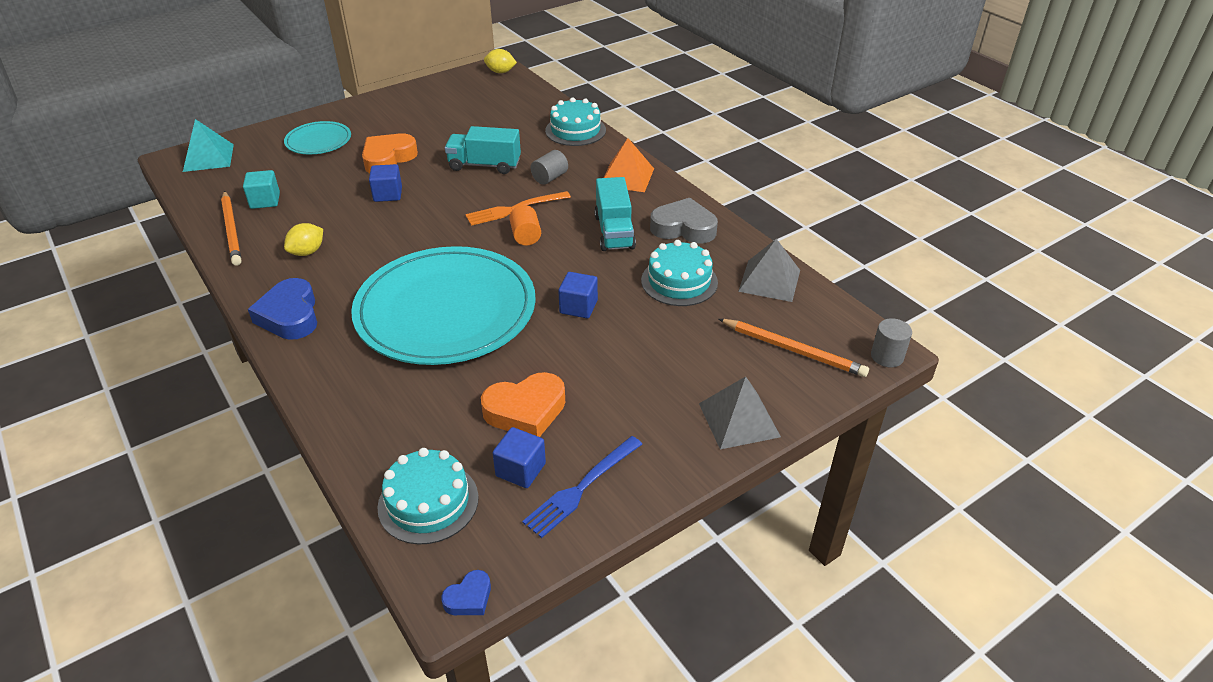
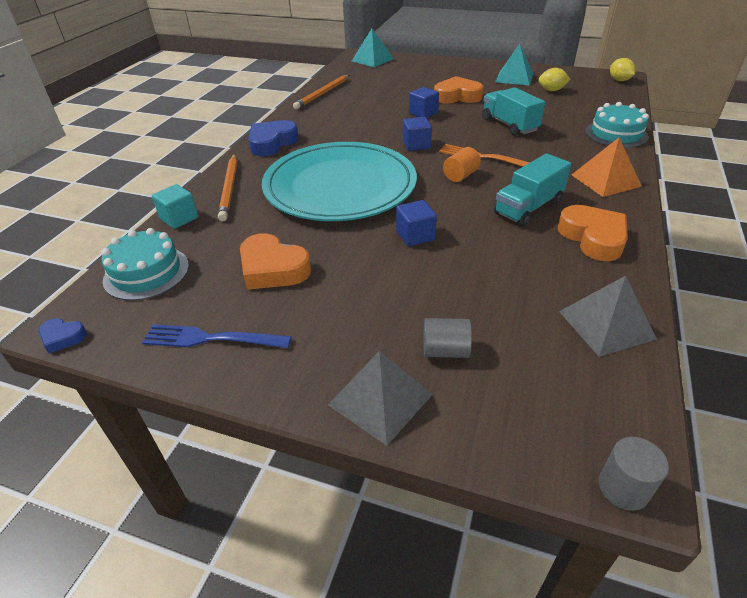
camera: 55 degrees right, 0 degrees up
turquoise cube [243,170,280,209] -> turquoise cube moved to [152,184,198,229]
turquoise plate [284,121,351,154] -> none
yellow lemon [284,223,323,256] -> yellow lemon moved to [538,68,571,91]
blue cube [492,427,546,488] -> blue cube moved to [403,117,432,151]
grey cylinder [531,150,568,185] -> grey cylinder moved to [423,318,472,358]
turquoise cake [641,240,718,306] -> none
grey heart [650,198,718,243] -> orange heart [558,205,628,261]
orange pencil [719,319,869,377] -> orange pencil moved to [218,154,237,221]
none -> turquoise pyramid [495,44,534,86]

